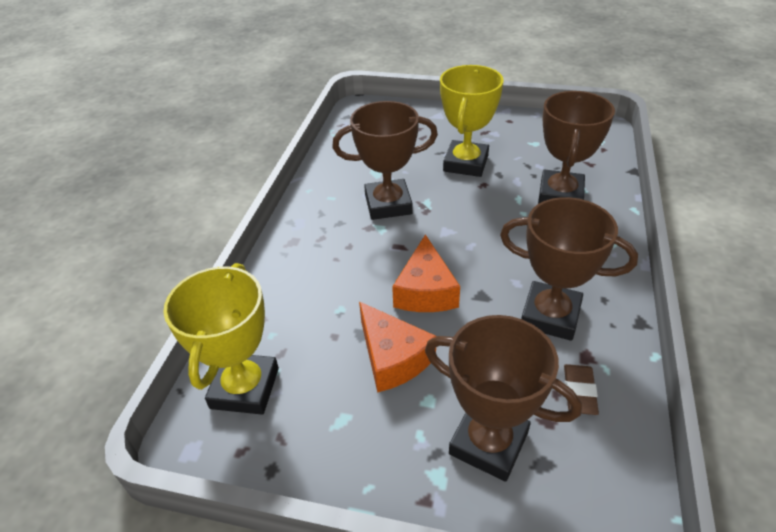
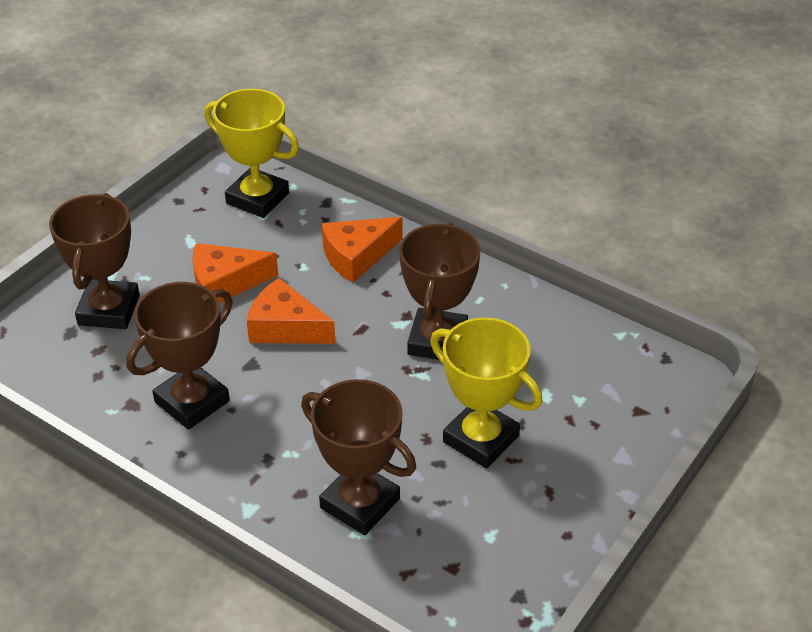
camera: 110 degrees right, 0 degrees up
brown trophy [425,315,582,482] -> brown trophy turned 45 degrees counterclockwise [49,193,140,329]
brown eraser [564,364,599,415] -> none
none -> orange cheese [322,217,403,283]

